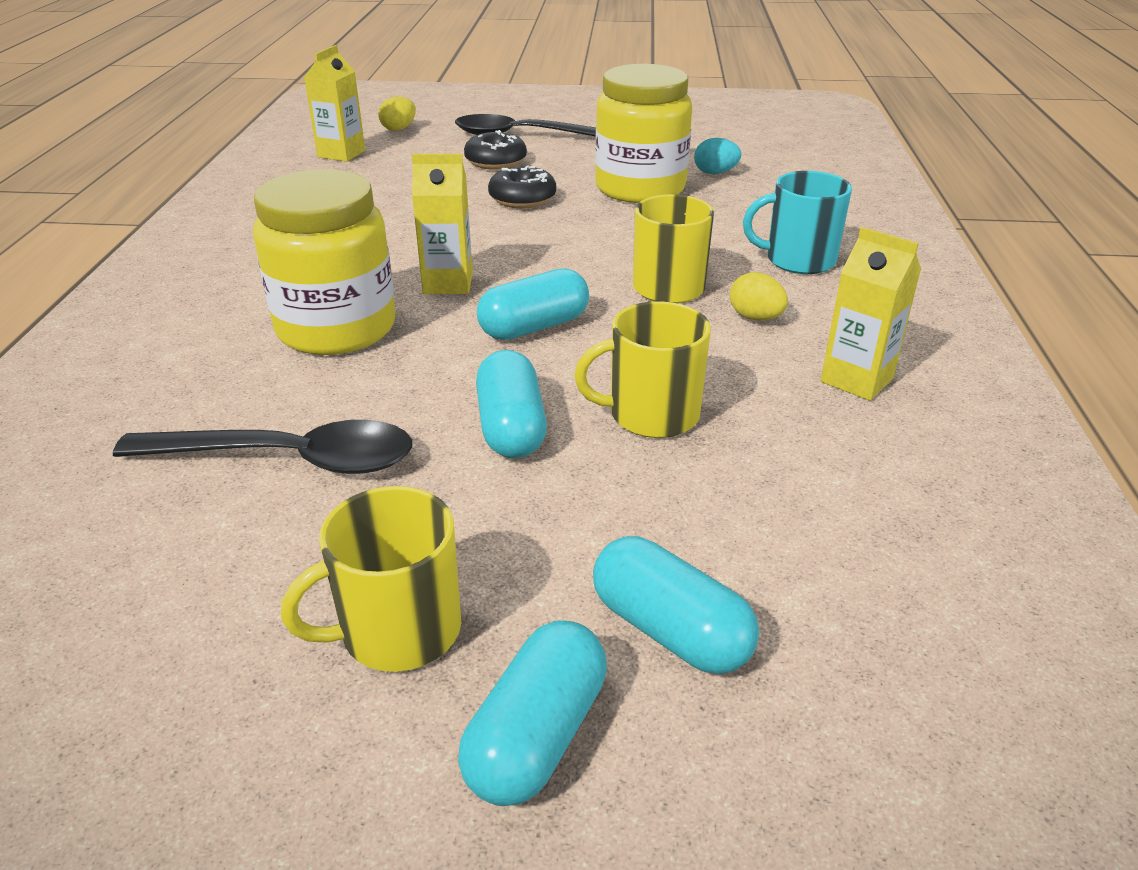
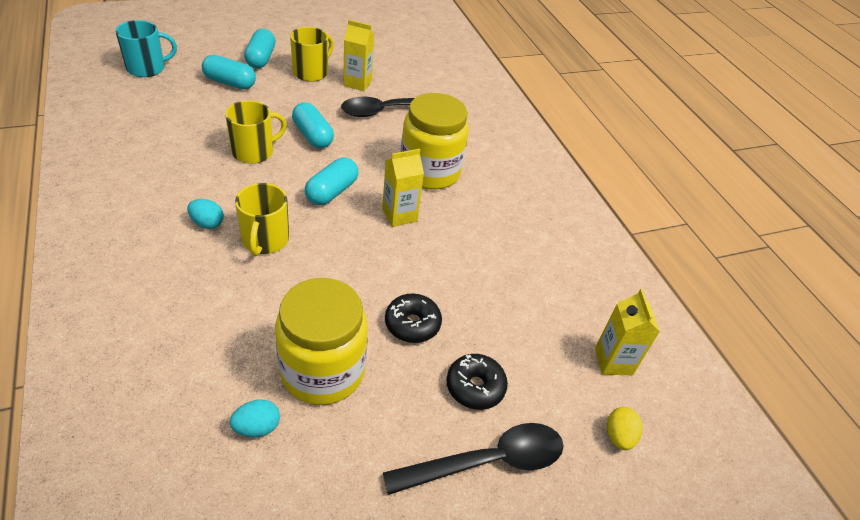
camera: 150 degrees right, 10 degrees up
yellow egg [730,272,788,321] -> turquoise egg [187,199,224,229]
turquoise mug [743,171,852,274] -> turquoise mug moved to [115,20,177,77]
yellow carton [820,227,921,401] -> yellow carton moved to [344,20,374,91]

